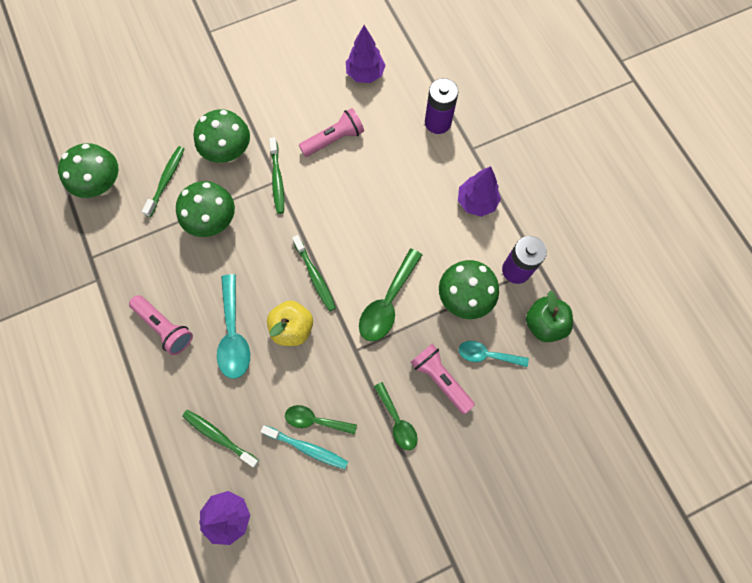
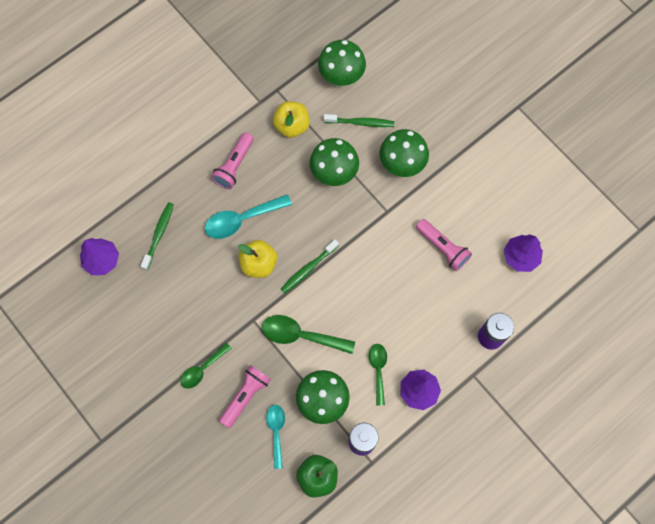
camera: 75 degrees right, 0 degrees up
turquoise toothbrush [261,426,348,469] -> none
green toothbrush [269,137,284,214] -> none
green spoon [285,405,357,435] -> green spoon moved to [369,344,387,405]
none -> yellow apple [273,101,310,138]

